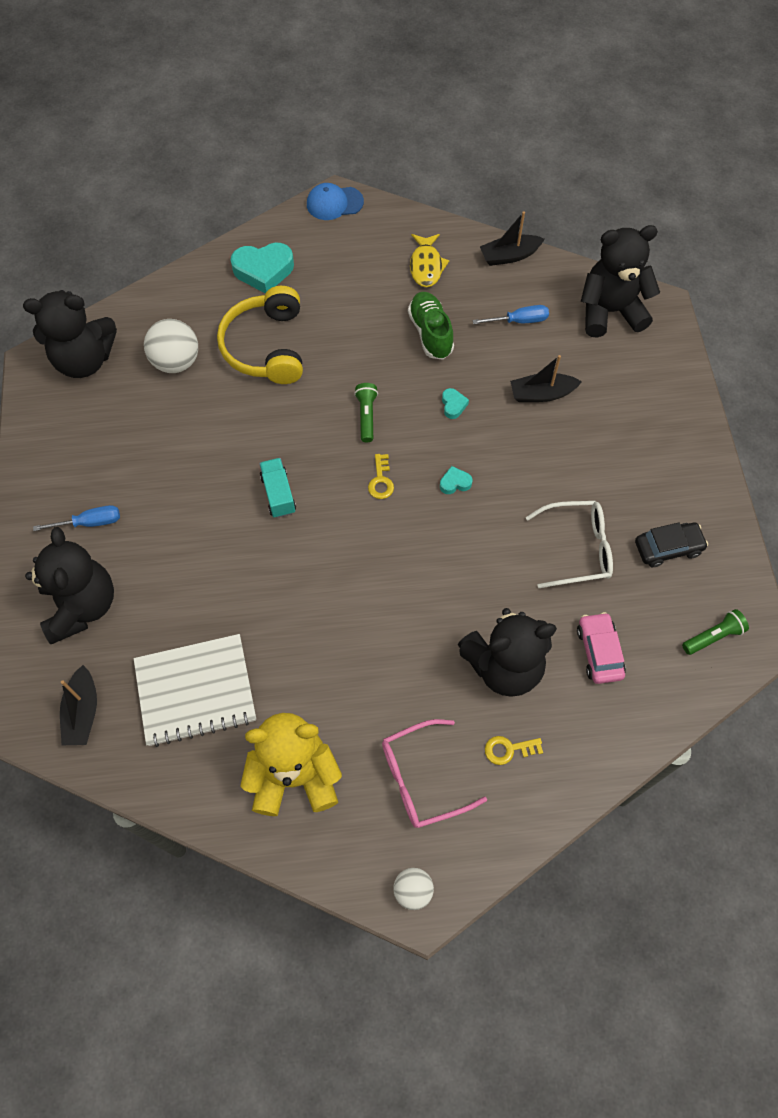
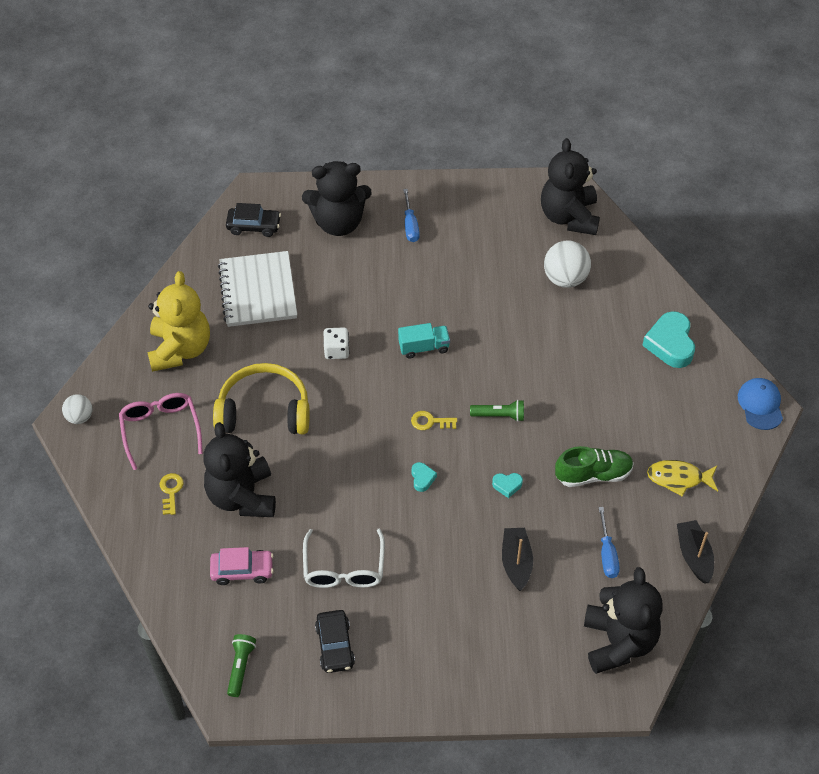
camera: 95 degrees right, 10 degrees down
black boat [60,665,97,745] -> black car [226,203,281,237]
yellow headphones [217,286,303,384] -> yellow headphones moved to [213,363,310,434]
green flashlight [682,609,749,655] -> green flashlight turned 150 degrees counterclockwise [227,634,256,697]
none -> white dice [324,327,349,359]

